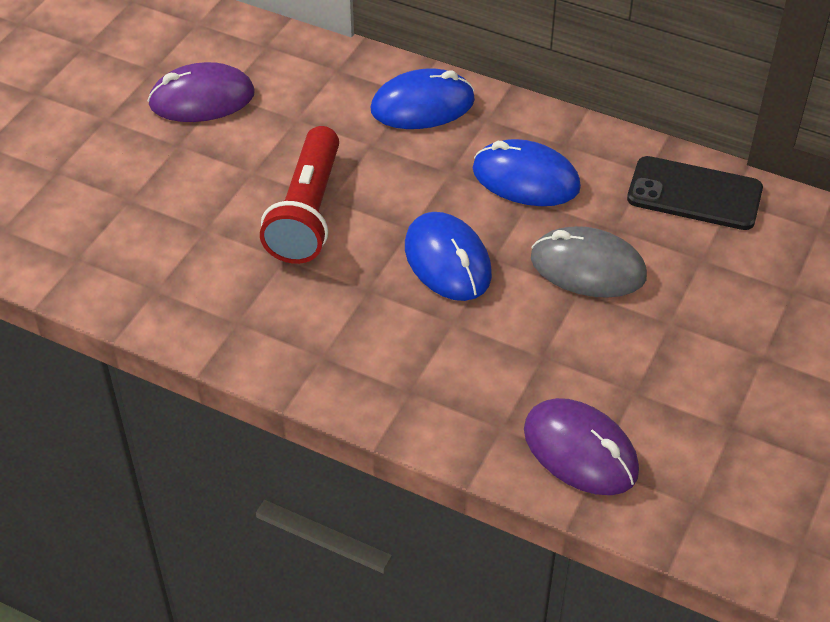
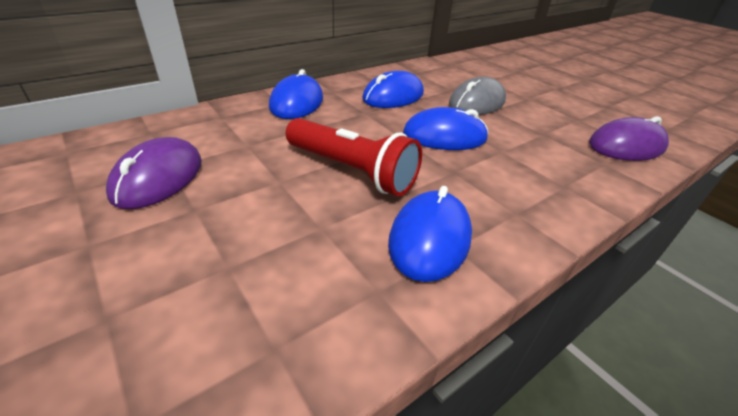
camera: 65 degrees left, 10 degrees down
black phone [627,156,763,230] -> none
none -> blue mouse [388,186,472,282]

